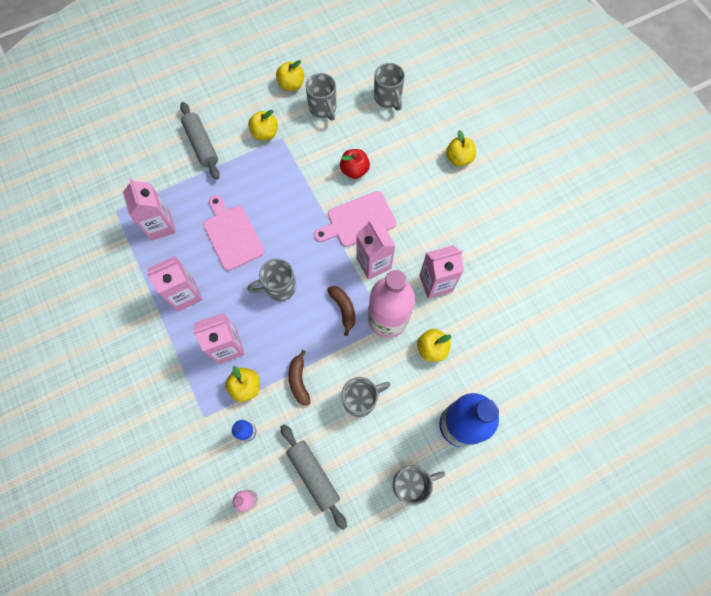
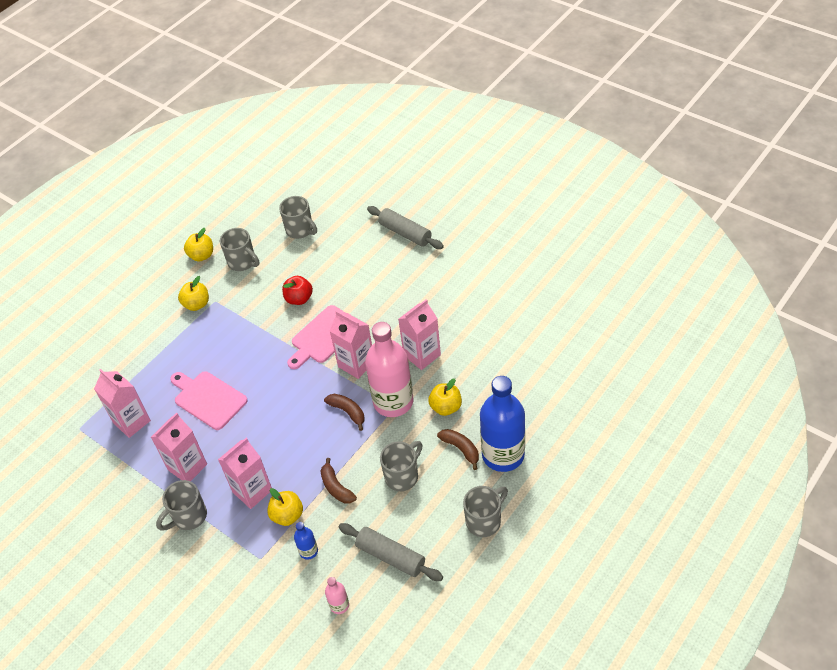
camera: 20 degrees left, 20 degrees down
grey rolling pin [180,102,220,180] -> grey rolling pin moved to [367,206,444,249]
grey mug [248,258,296,301] -> grey mug moved to [156,480,207,531]
yellow apple [446,130,476,166] -> none
none -> brown banana [437,429,479,470]

